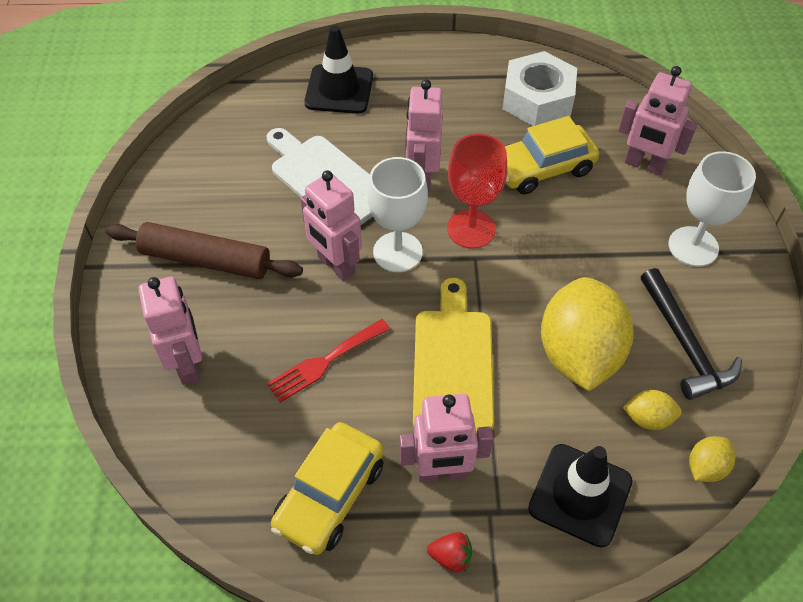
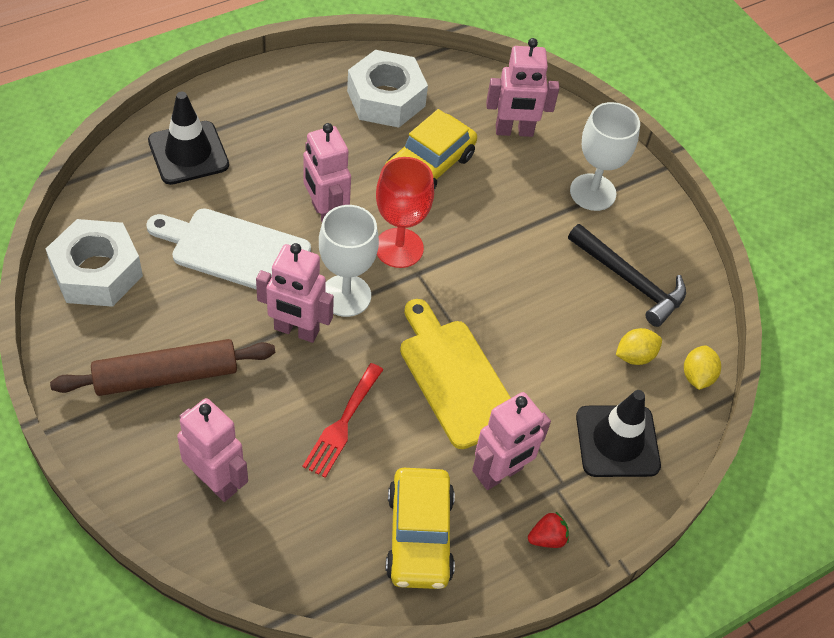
camera: 35 degrees left, 0 degrees up
yellow lemon [541,277,634,391] -> none
none -> white nut [46,219,143,307]

